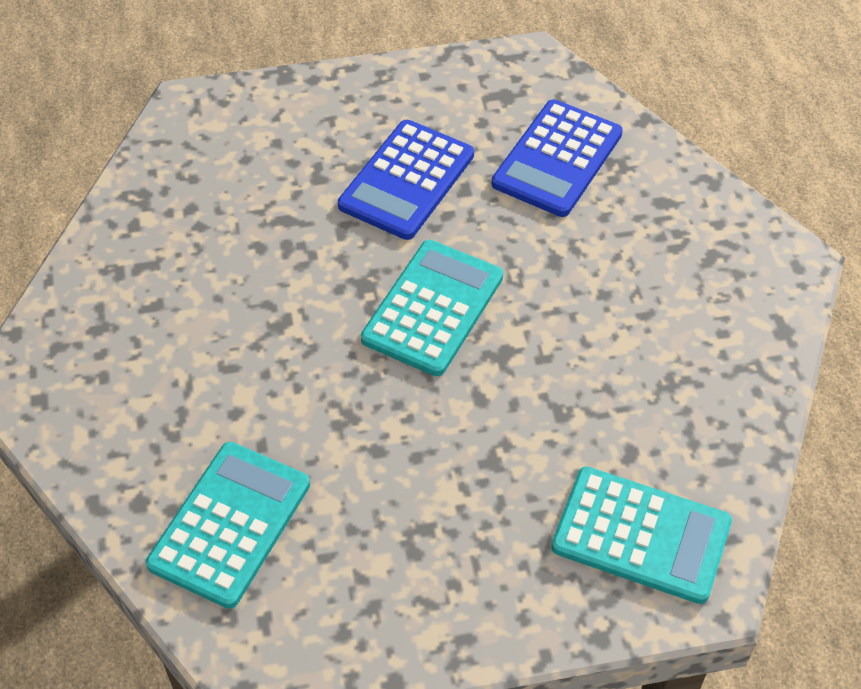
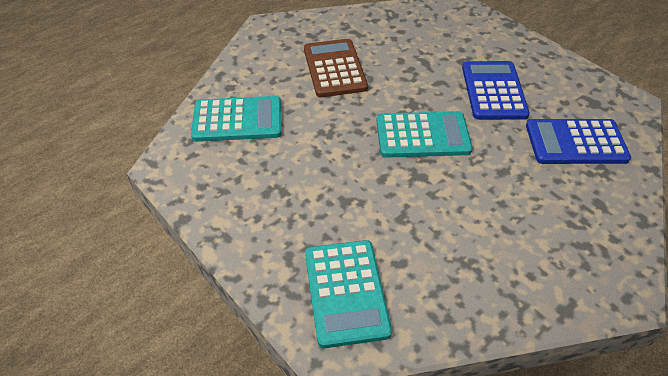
camera: 60 degrees right, 5 degrees down
blue calculator [338,120,474,240] -> blue calculator turned 90 degrees clockwise [462,61,530,120]
none -> brown calculator [304,39,368,97]

